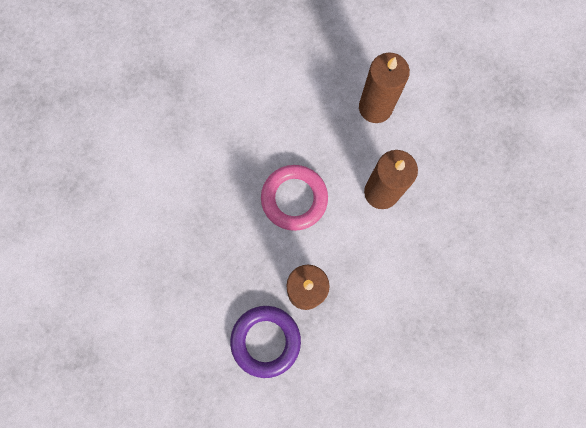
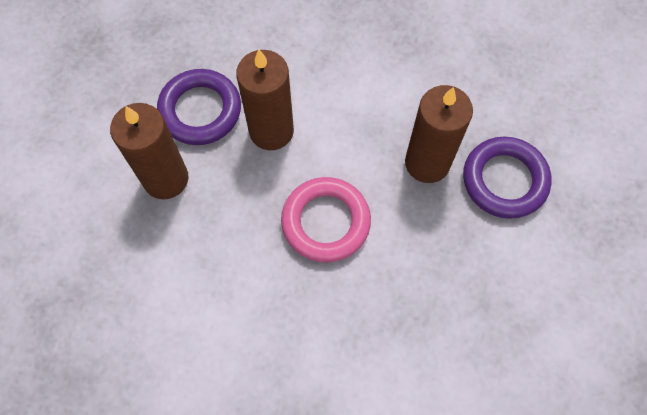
camera: 115 degrees left, 10 degrees down
none -> purple ring [157,69,241,145]

